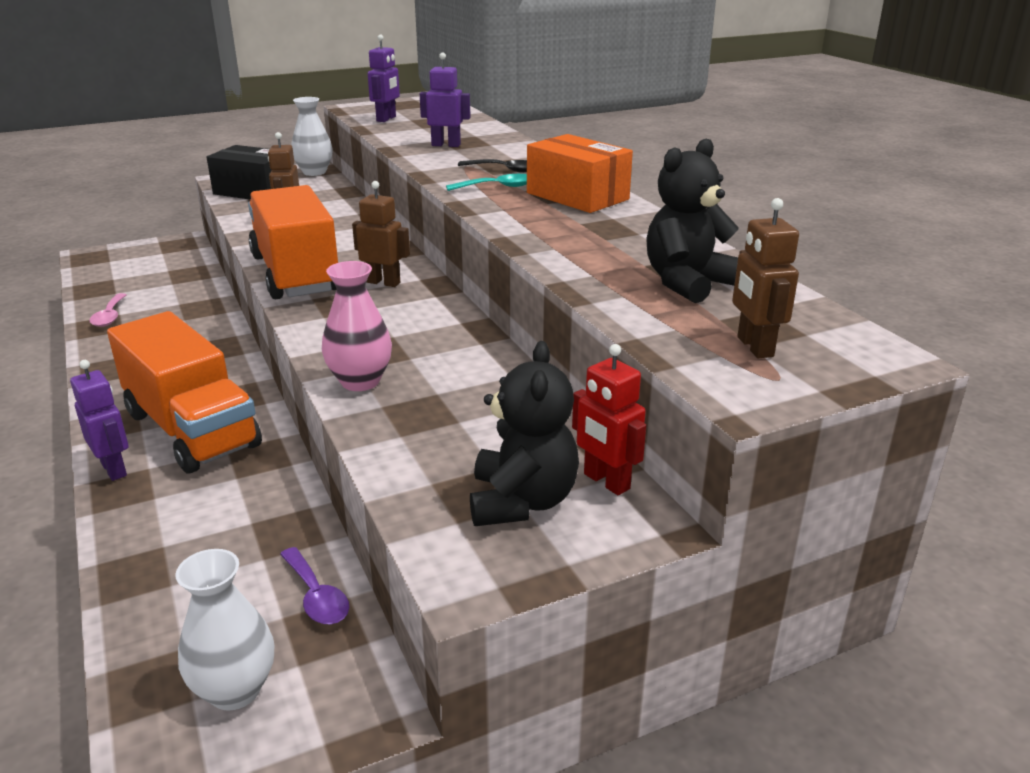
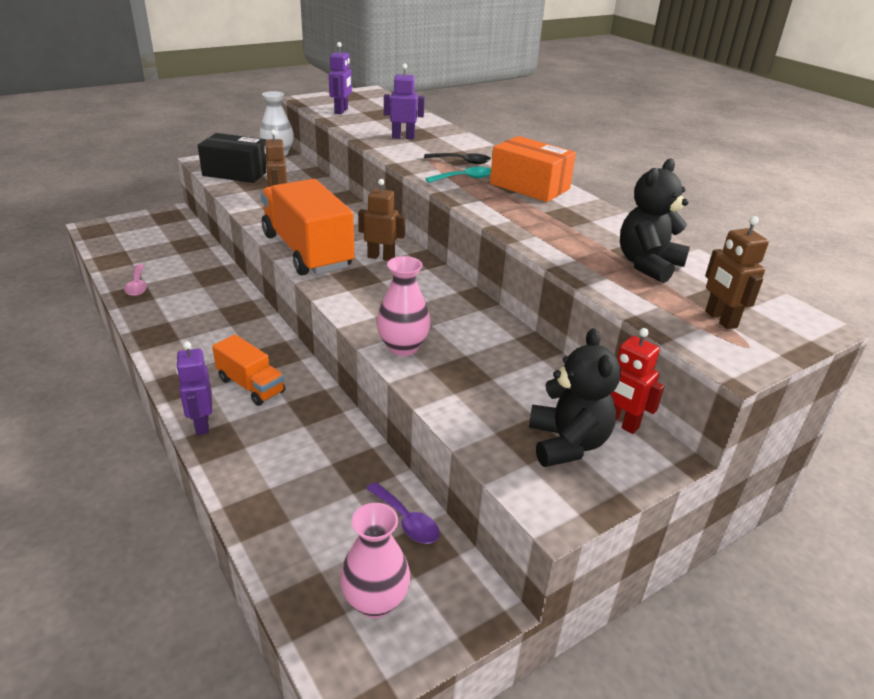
camera: 10 degrees left, 5 degrees up
purple robot [70,360,128,481] -> purple robot turned 150 degrees counterclockwise [176,341,212,435]
orange truck [107,311,262,473] -> orange truck [212,335,285,406], size x0.53
white vase [175,549,274,711] -> pink vase [340,503,410,618]

